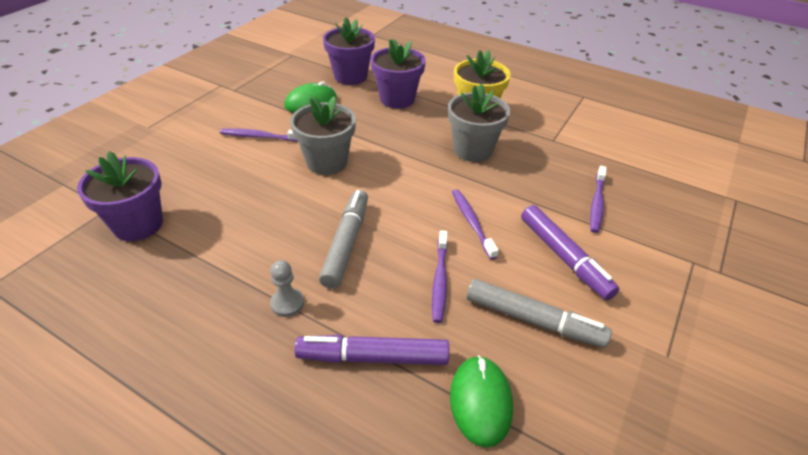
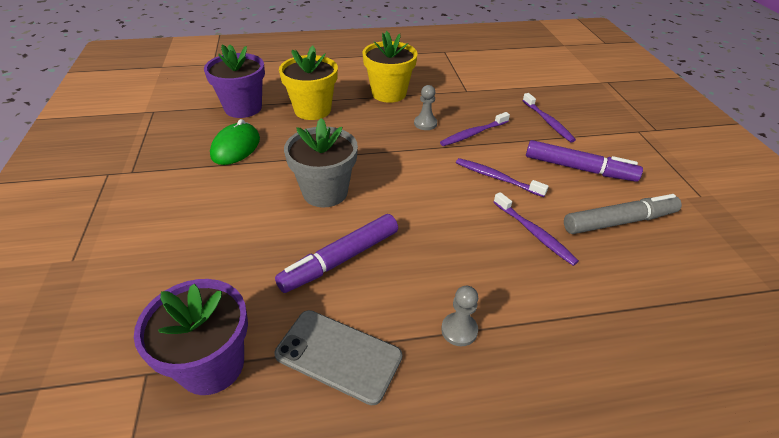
camera: 40 degrees left, 0 degrees up
purple toothbrush [220,128,298,142] -> purple toothbrush moved to [440,112,510,146]
purple marker [294,335,449,365] -> purple marker moved to [275,214,398,293]
grey marker [319,190,368,289] -> none
purple flower pot [371,39,426,108] -> yellow flower pot [279,46,338,120]
grey flower pot [448,84,510,162] -> grey pawn [414,85,437,130]
green mouse [450,355,513,448] -> none
none -> grey phone [274,310,402,405]

